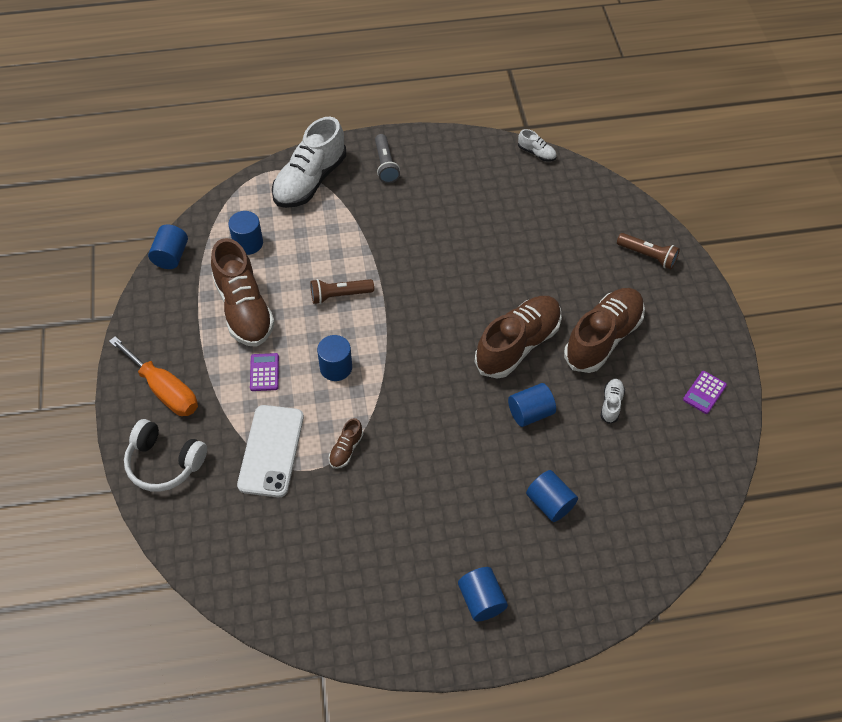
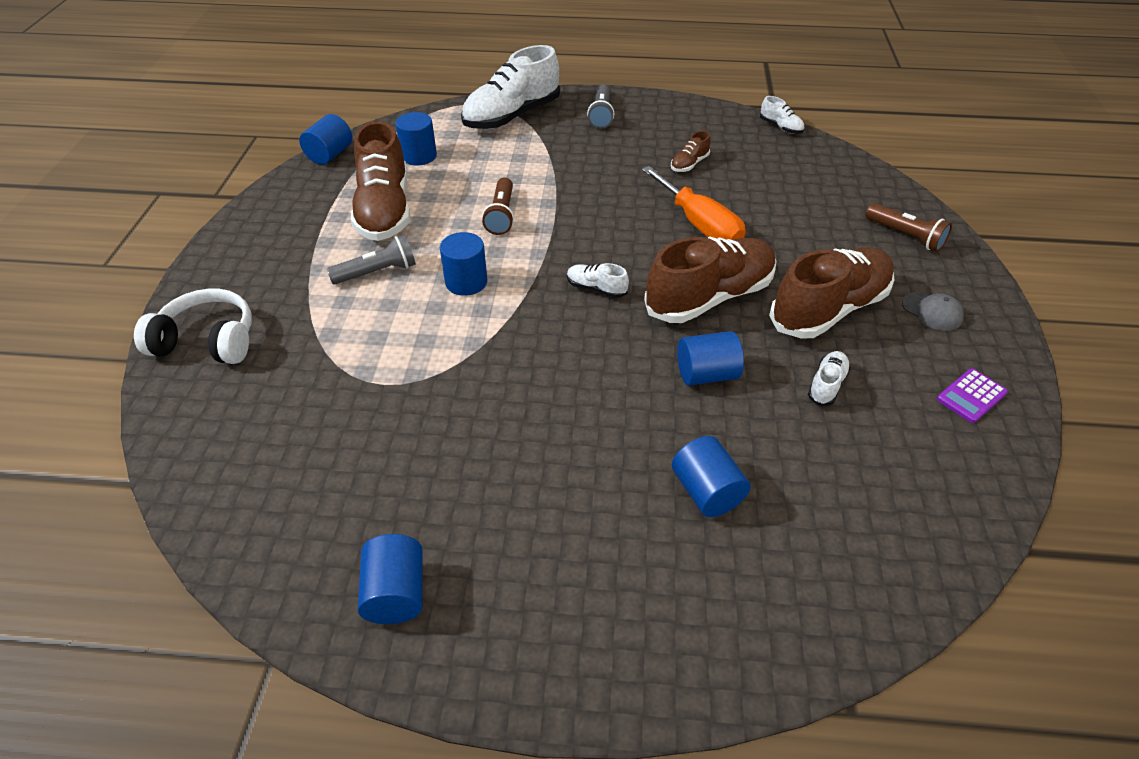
camera: 15 degrees right, 10 degrees down
orange screwdriver [109,336,198,416] -> orange screwdriver moved to [642,166,746,240]
white headphones [124,419,207,492] -> white headphones turned 150 degrees clockwise [134,289,252,364]
white phone [237,405,304,497] -> none
purple calculator [250,353,279,391] -> grey flashlight [327,235,416,285]
brown flashlight [310,279,374,304] -> brown flashlight turned 90 degrees counterclockwise [482,177,514,235]
brown shoe [329,418,363,469] -> brown shoe moved to [671,131,710,172]
blue cylinder [458,567,508,621] -> blue cylinder moved to [358,534,423,624]
none -> white shoe [567,263,629,298]
none -> grey cap [902,292,964,331]

